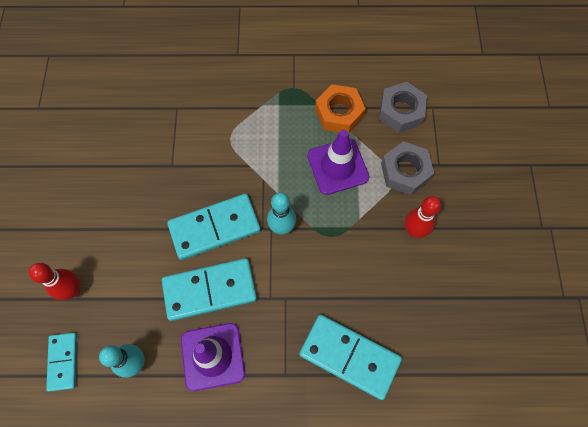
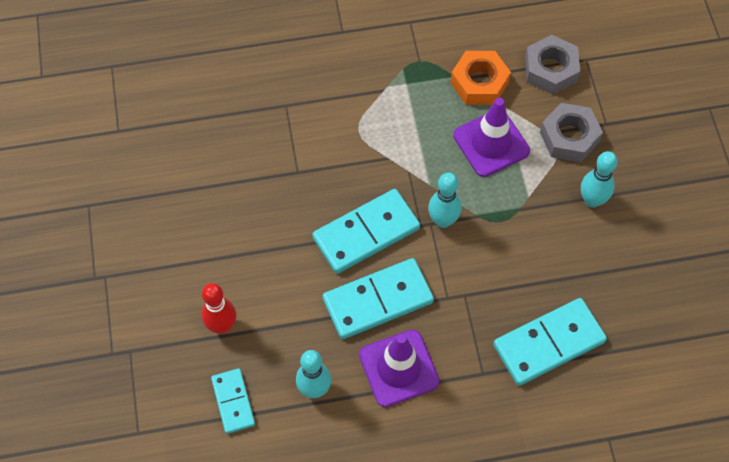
camera: 10 degrees left, 5 degrees down
turquoise domino [299,315,402,400] -> turquoise domino turned 45 degrees counterclockwise [493,298,607,386]
red bowling pin [405,196,441,238] -> turquoise bowling pin [581,151,618,208]

